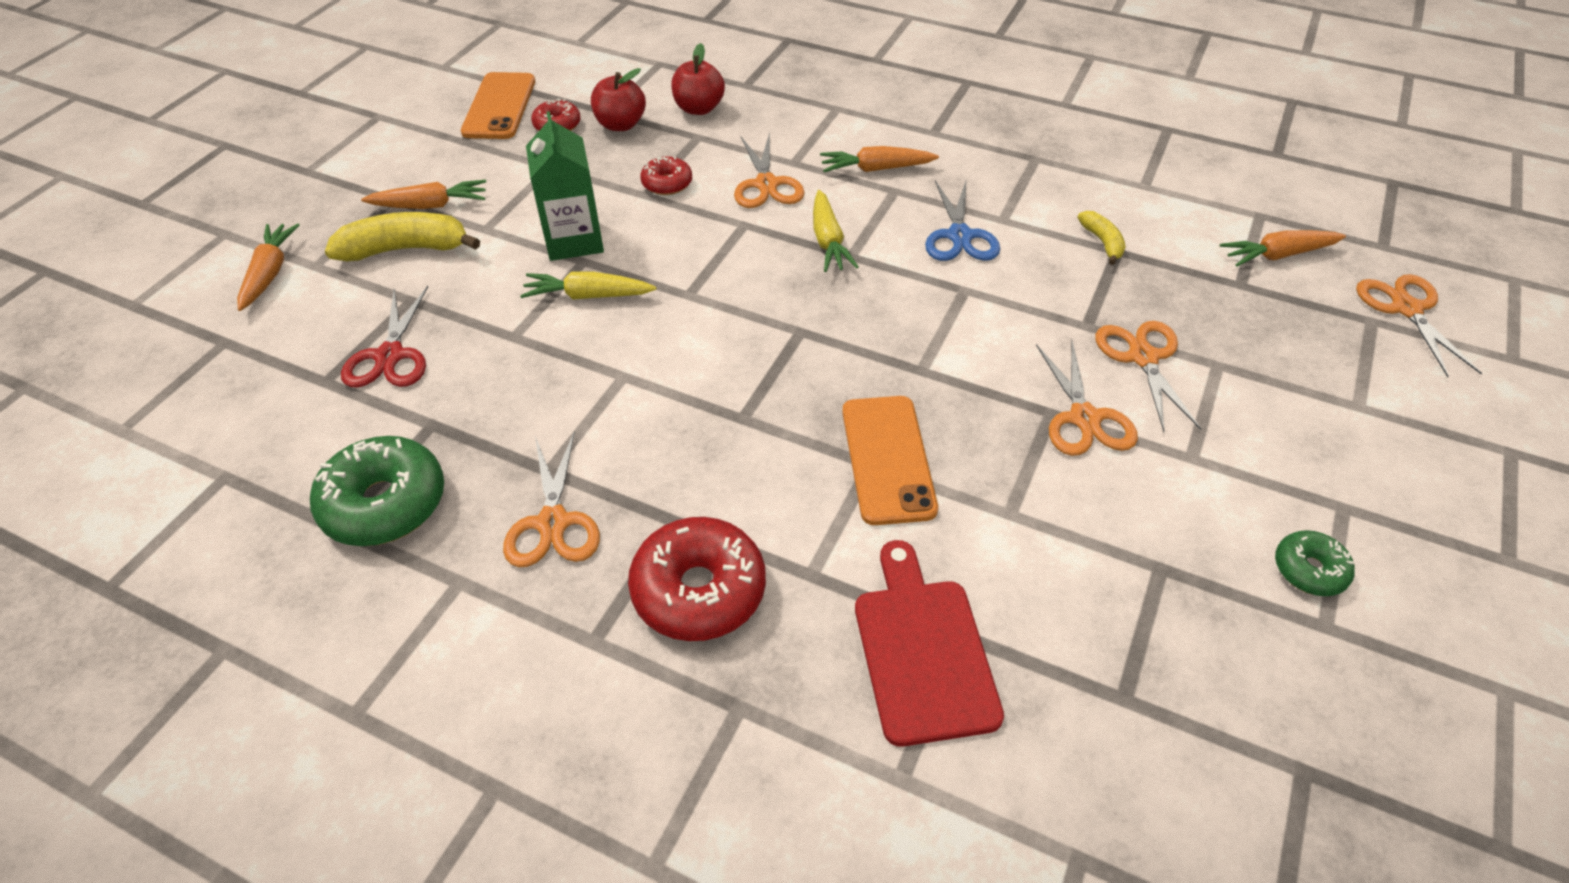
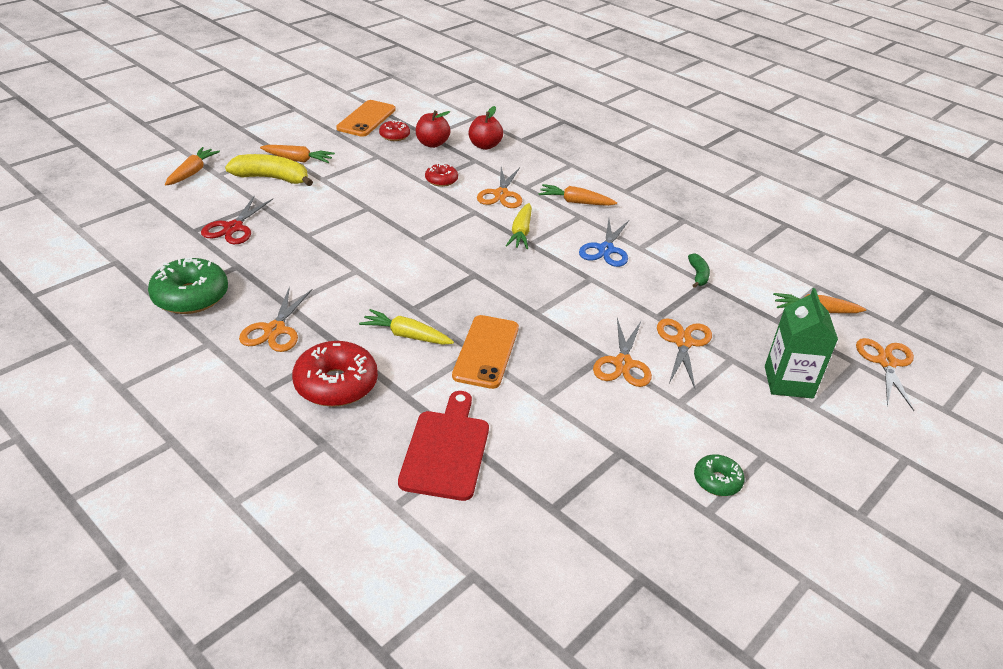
camera: 15 degrees right, 10 degrees down
yellow carrot [520,271,656,300] -> yellow carrot moved to [359,309,454,345]
green carton [526,111,604,261] -> green carton moved to [765,288,838,398]
yellow banana [1077,211,1125,265] -> green banana [688,253,710,288]

